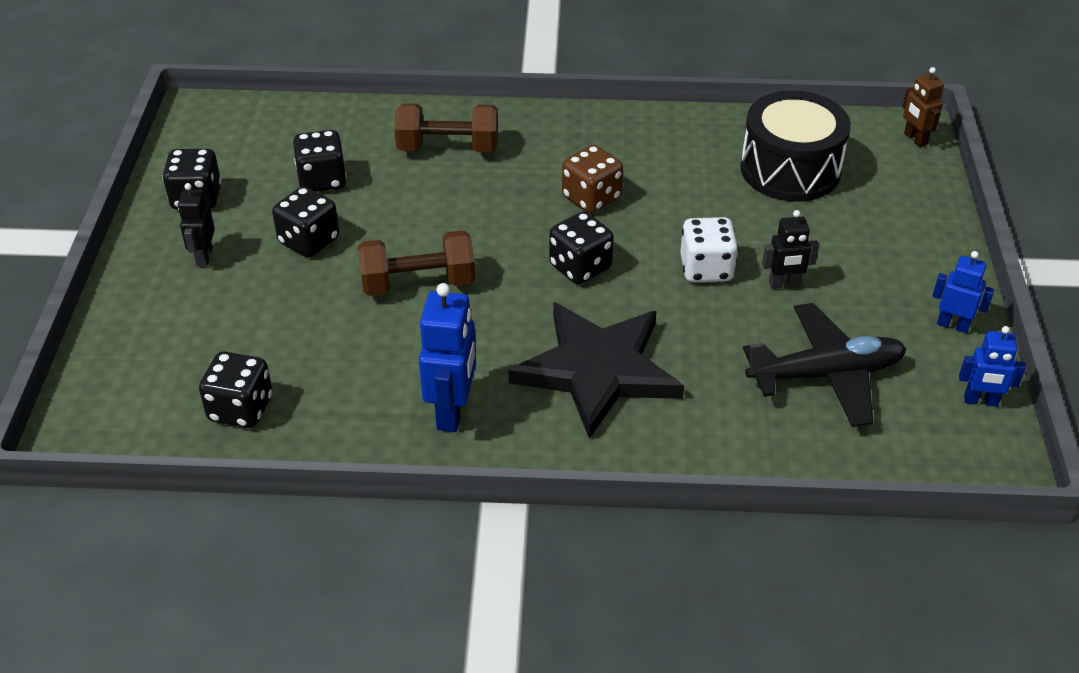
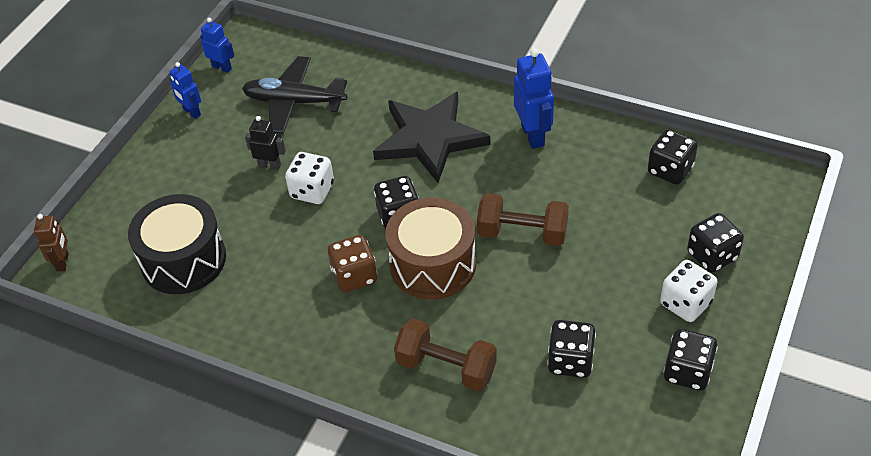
camera: 155 degrees left, 5 degrees up
black robot [178,183,215,267] -> white dice [660,260,717,322]
black dice [272,186,339,257] -> black dice moved to [687,213,744,273]
blue robot [419,283,476,432] -> blue robot turned 135 degrees clockwise [514,48,554,149]
none -> brown drum [385,198,476,300]

